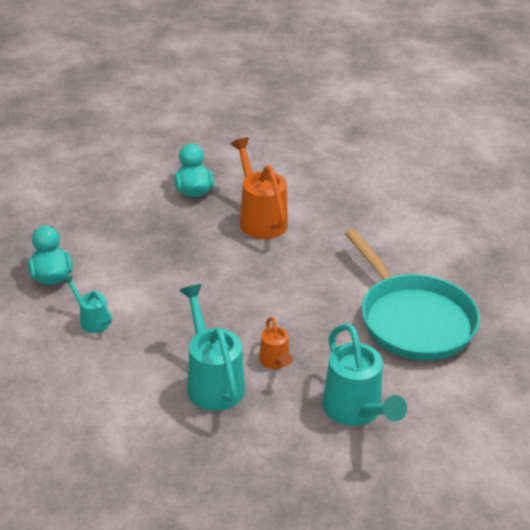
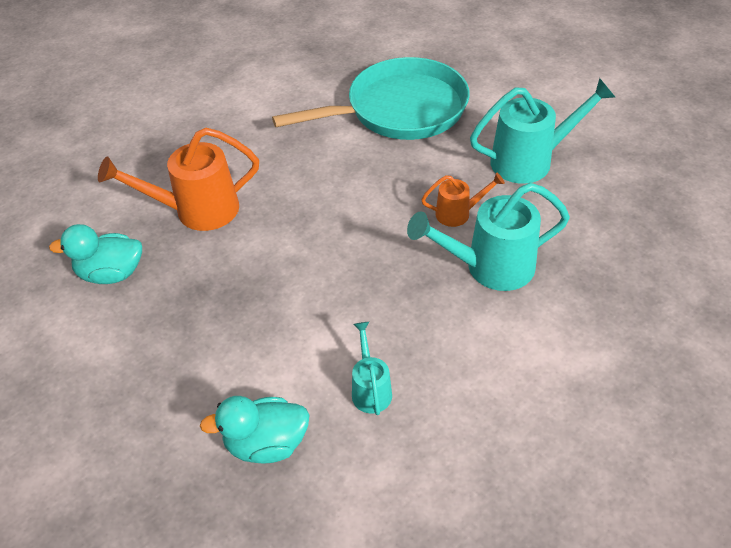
camera: 80 degrees left, 10 degrees up
turquoise watering can [63,275,112,333] -> turquoise watering can turned 120 degrees clockwise [352,322,392,415]

